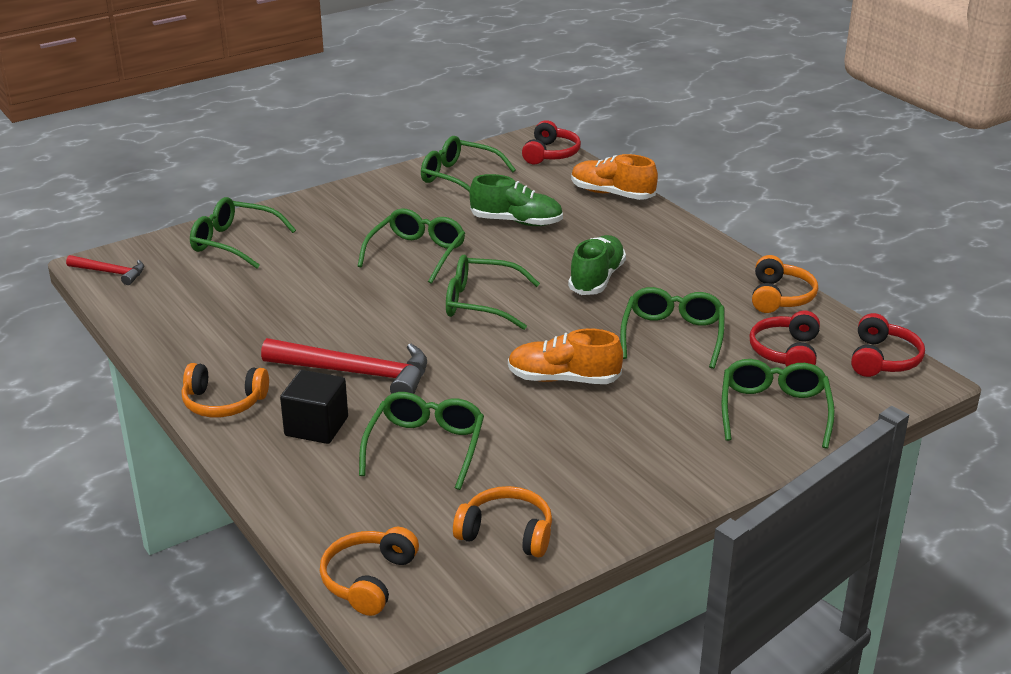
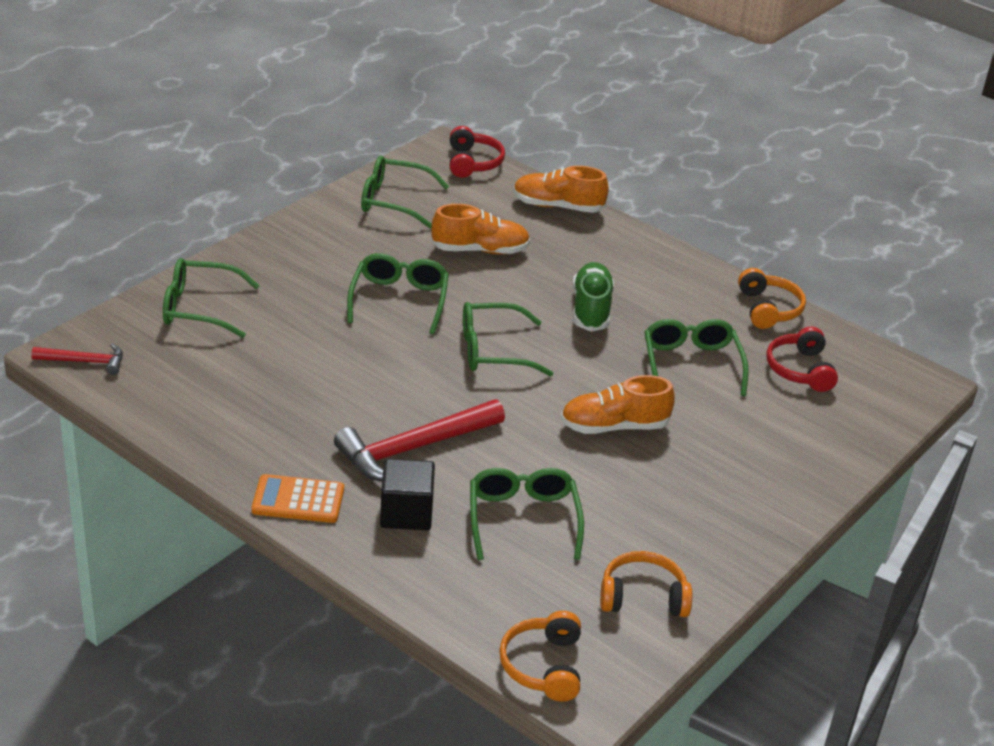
camera: 20 degrees left, 5 degrees up
orange headphones [181,363,269,417] -> orange calculator [252,474,344,523]
red hammer [261,338,427,394] -> red hammer turned 150 degrees clockwise [334,399,505,481]
green shoe [470,174,563,226] -> orange shoe [431,204,530,254]
green glasses [722,359,835,449] -> none
red headphones [851,313,925,377] -> none

